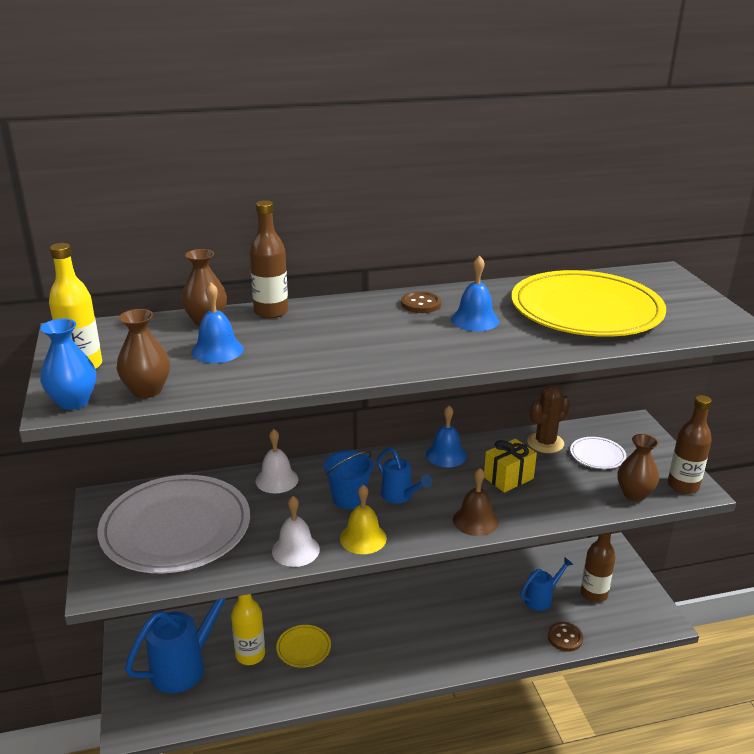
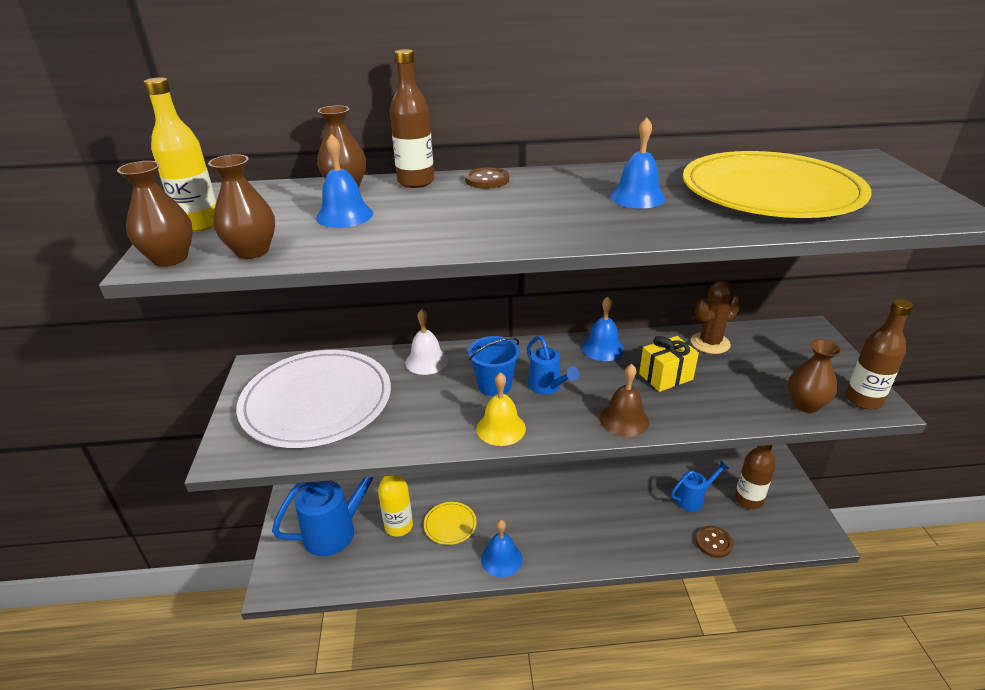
camera: 10 degrees right, 5 degrees up
blue vase [40,319,96,410] -> brown vase [117,161,193,267]
white bell [272,496,320,567] -> none
brown button [401,291,441,313] -> brown button moved to [465,167,509,189]
white plate [570,437,626,469] -> none
none -> blue bell [481,520,522,577]

